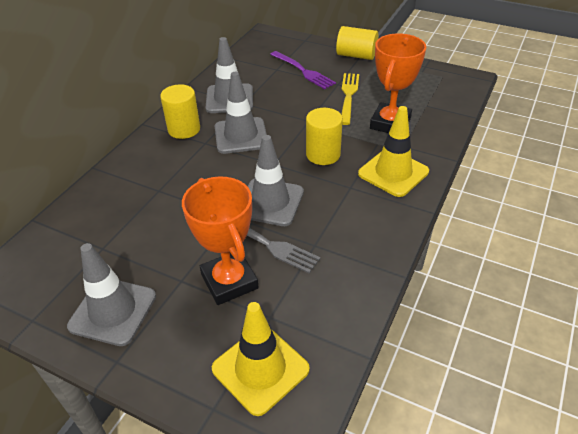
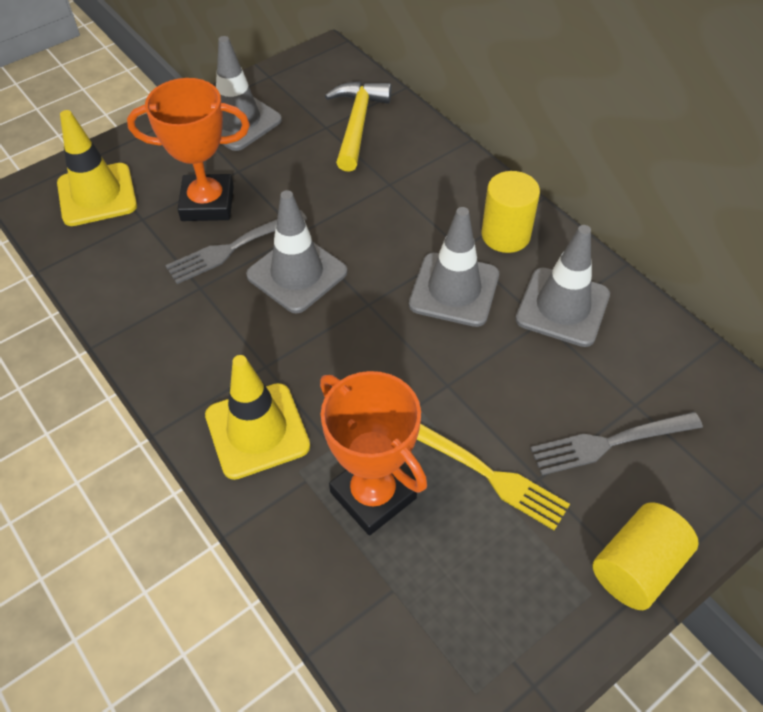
camera: 115 degrees right, 10 degrees up
purple fork [270,51,336,89] -> grey fork [530,412,703,475]
yellow cylinder [306,108,343,165] -> none
none -> yellow hammer [325,81,391,172]

